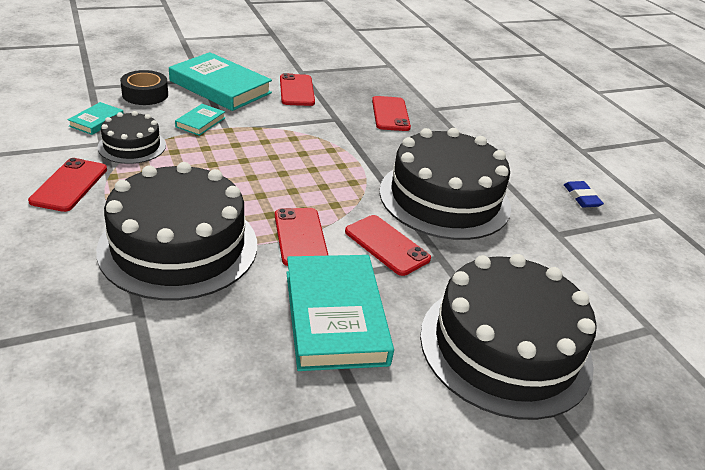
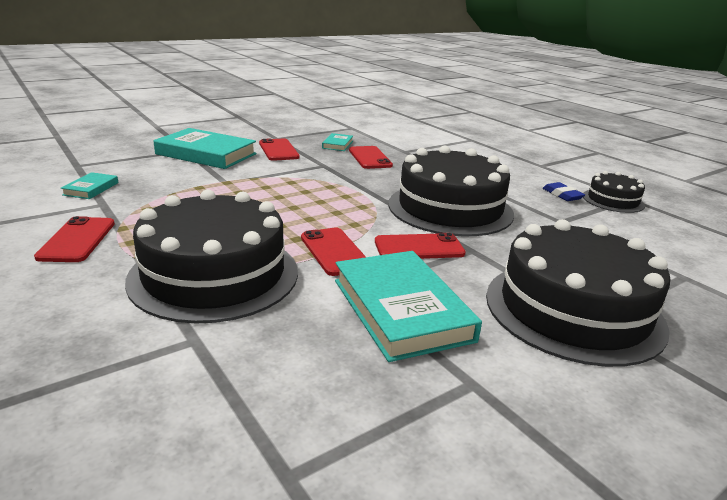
camera: 10 degrees left, 10 degrees down
black cake [98,111,166,164] -> black cake moved to [583,171,645,213]
black tape [120,70,168,105] -> none
turquoise book [175,104,225,136] -> turquoise book moved to [322,133,353,151]
red phone [345,215,431,276] -> red phone turned 45 degrees counterclockwise [375,233,466,259]

